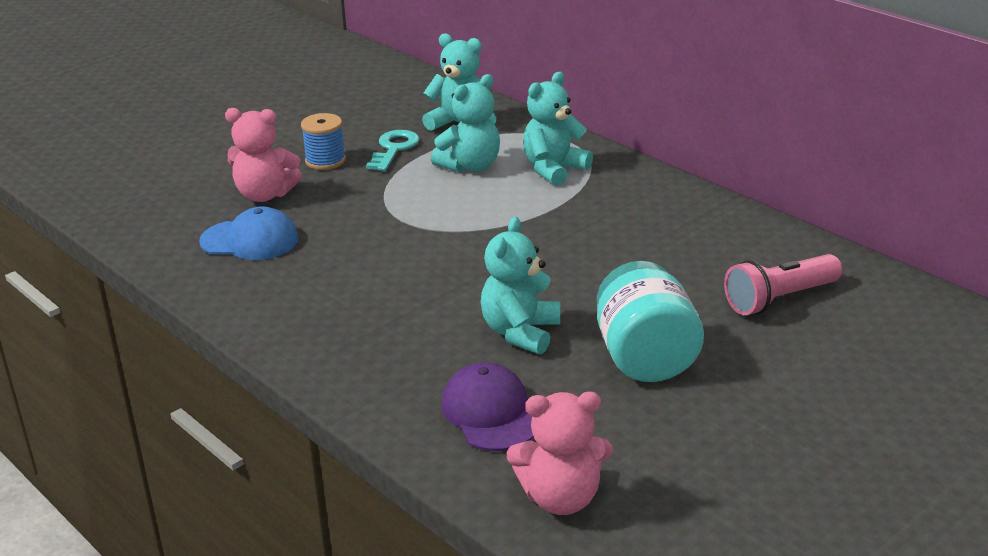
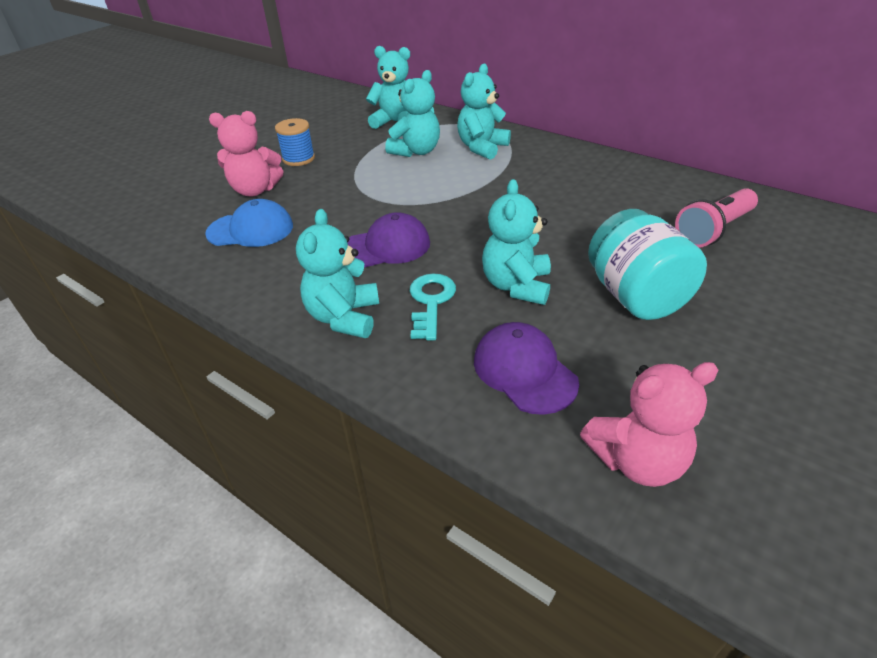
camera: 10 degrees left, 10 degrees up
turquoise key [366,130,419,171] -> turquoise key moved to [410,274,456,340]
none -> turquoise teddy bear [296,209,379,338]
none -> purple cap [347,212,430,268]

